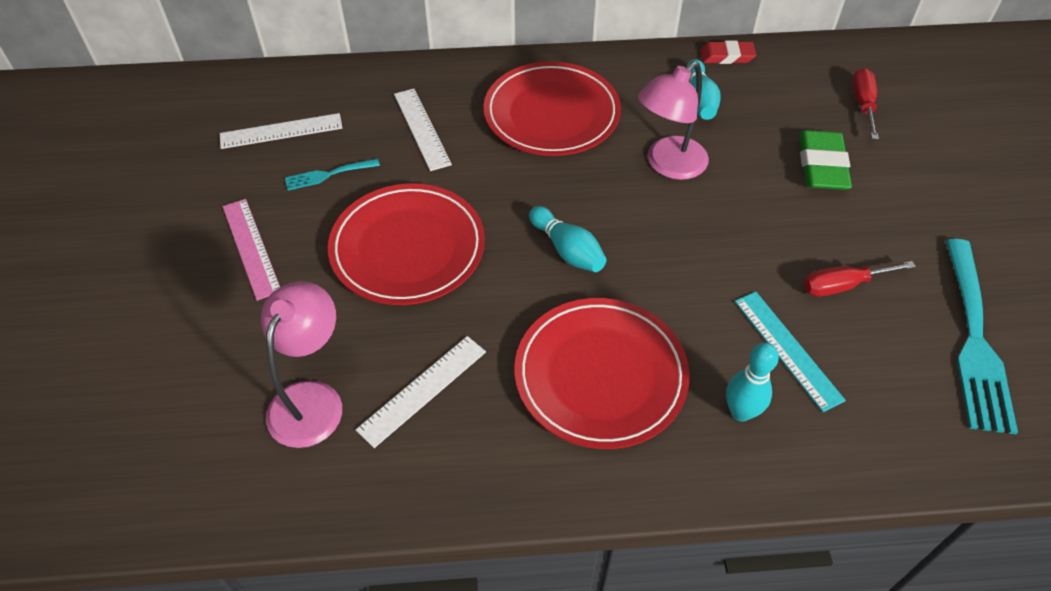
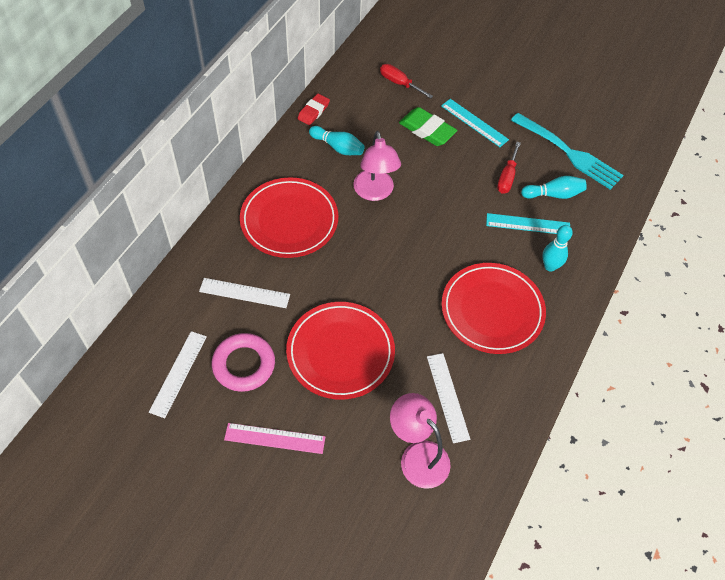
camera: 60 degrees left, 5 degrees up
turquoise fork [285,159,380,191] -> pink ring [212,333,275,392]
turquoise bowling pin [529,206,607,272] -> turquoise bowling pin moved to [521,176,587,199]
none -> turquoise ruler [441,99,509,147]

